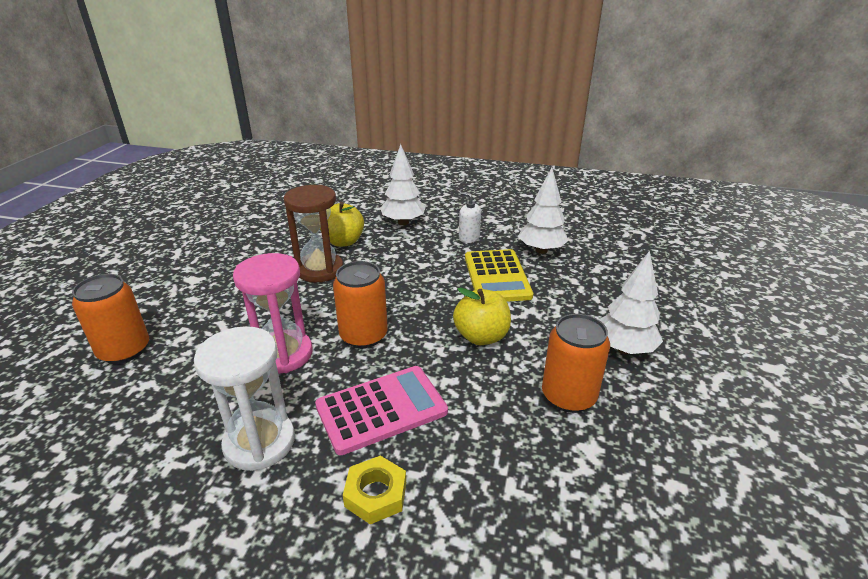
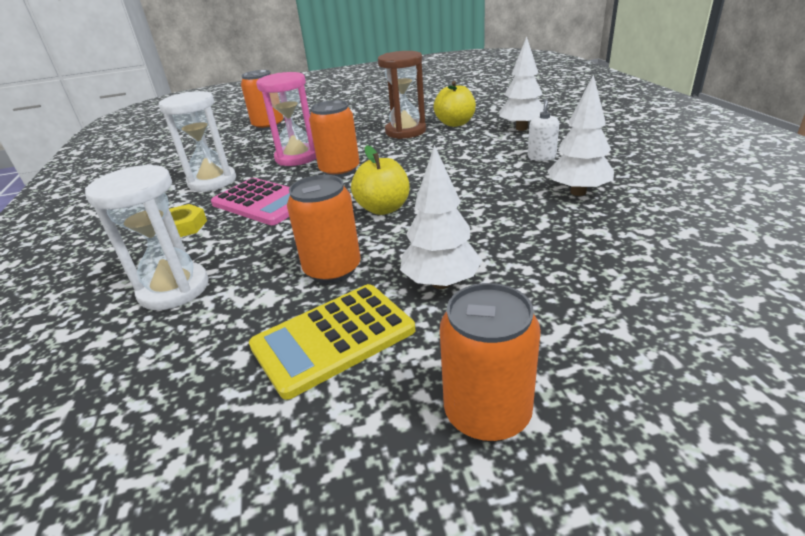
camera: 65 degrees right, 0 degrees up
yellow calculator [465,249,533,302] -> yellow calculator moved to [249,284,415,400]
none -> white hourglass [85,164,209,310]
none -> orange can [440,283,541,442]

